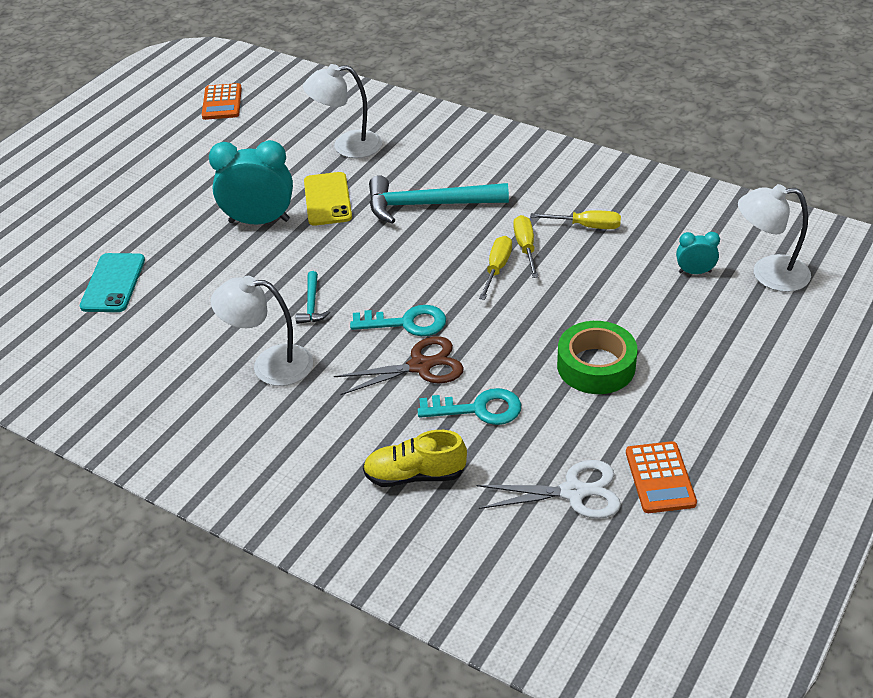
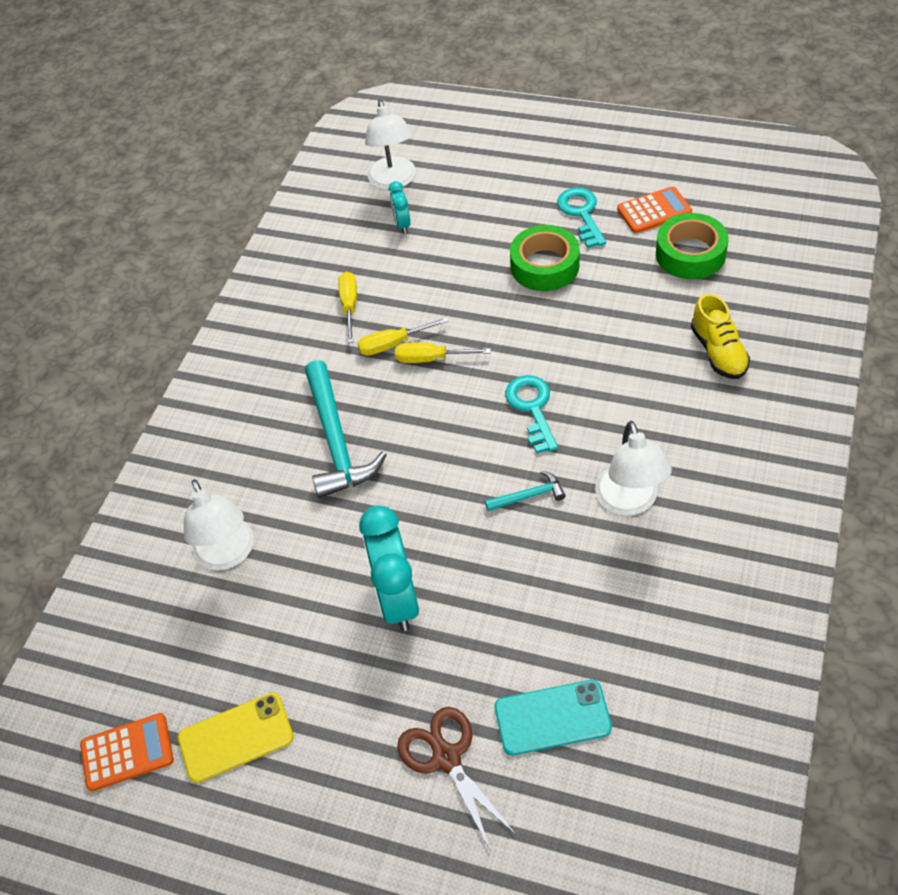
camera: 100 degrees left, 10 degrees up
yellow phone [304,172,352,226] -> yellow phone moved to [178,693,294,783]
brown scissors [334,336,464,395] -> brown scissors moved to [397,707,516,850]
turquoise key [418,388,521,425] -> turquoise key moved to [557,187,606,248]
white scissors [477,460,621,519] -> green tape [656,213,728,279]

